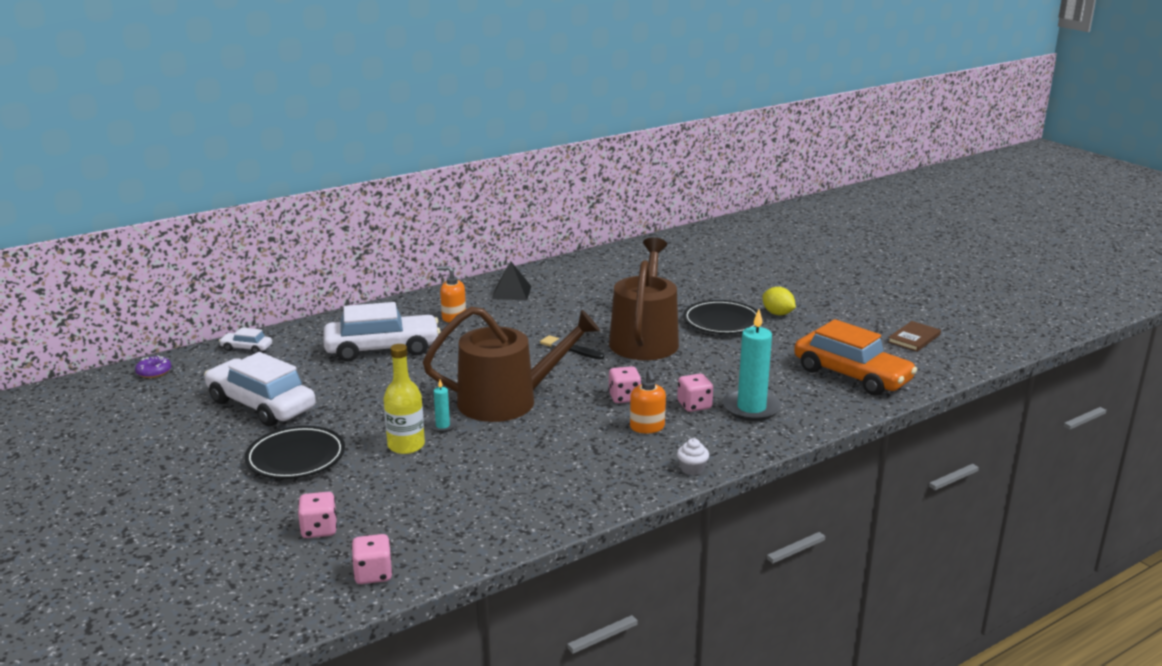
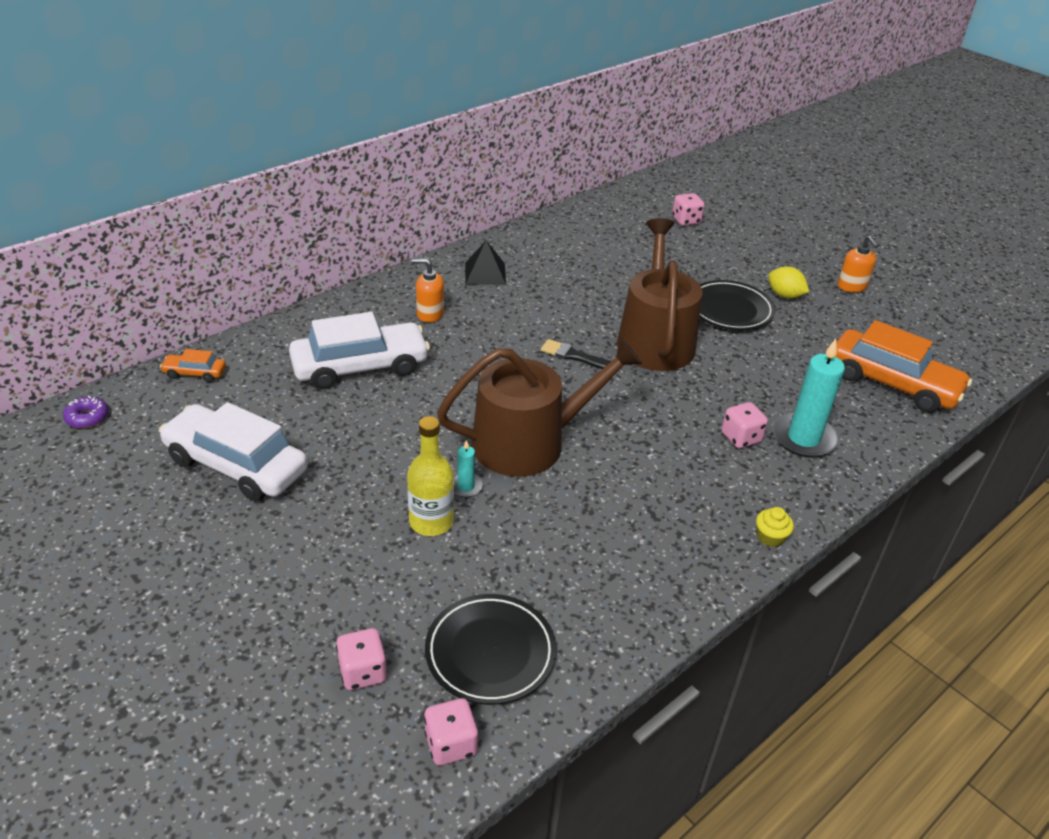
camera: 10 degrees left, 15 degrees up
white car [219,328,272,354] -> orange car [160,349,226,382]
black plate [245,426,345,479] -> black plate moved to [425,594,556,705]
pink dice [608,366,641,403] -> pink dice moved to [672,193,705,226]
orange soap dispenser [630,369,666,433] -> orange soap dispenser moved to [838,236,879,292]
white cupcake [677,438,709,475] -> yellow cupcake [756,507,794,547]
brown book [888,321,941,352] -> none

